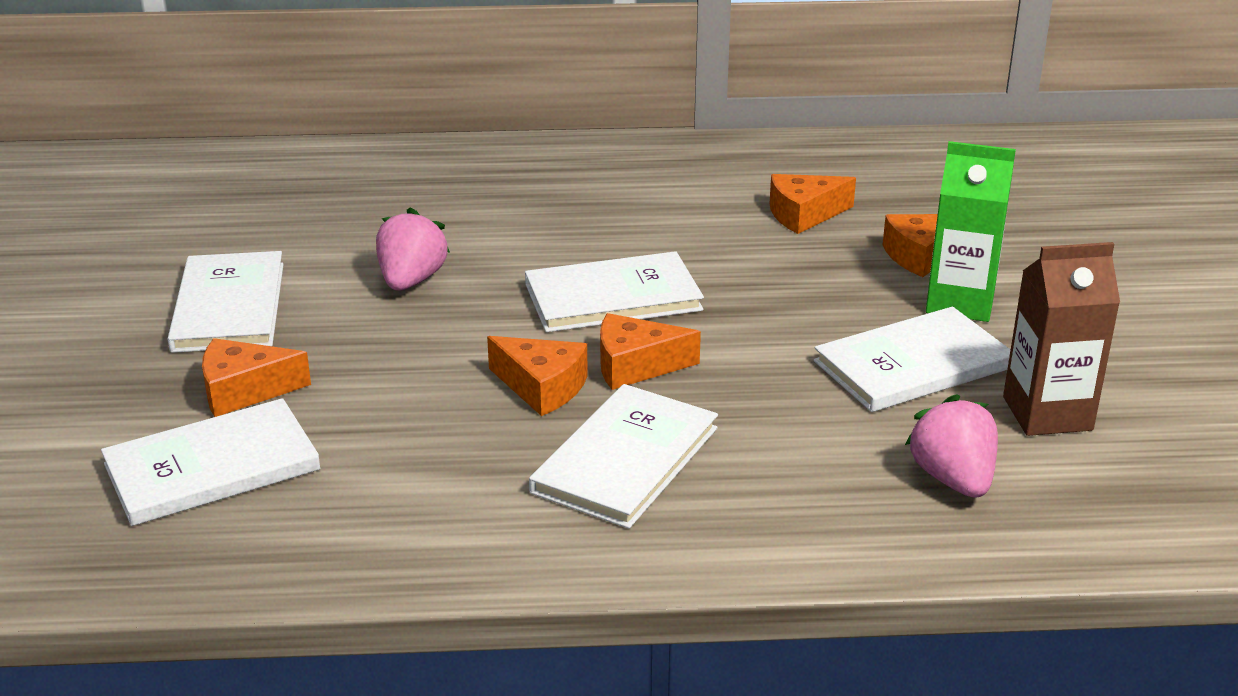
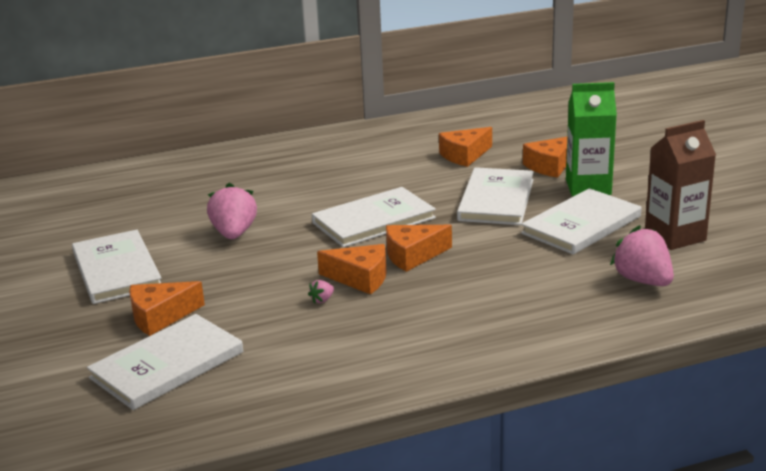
camera: 15 degrees left, 5 degrees down
white book [529,384,718,529] -> white book moved to [457,167,534,225]
none -> pink strawberry [308,280,334,303]

